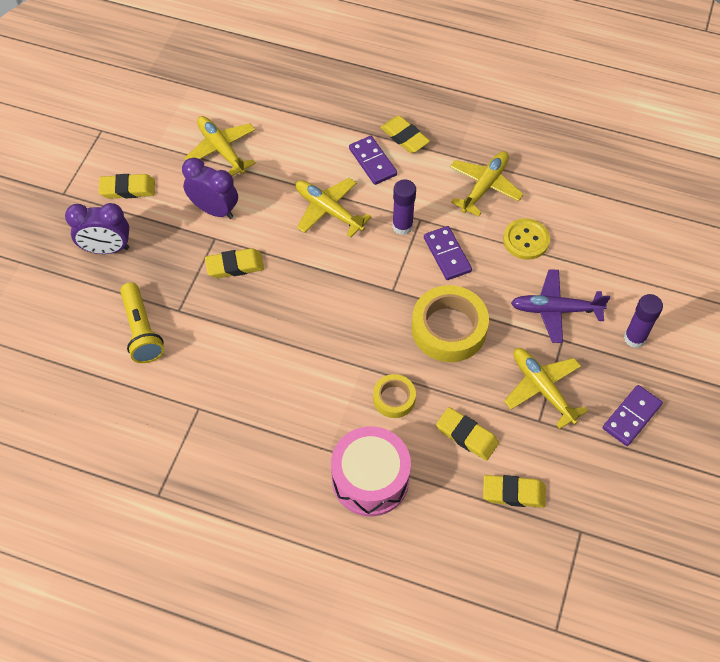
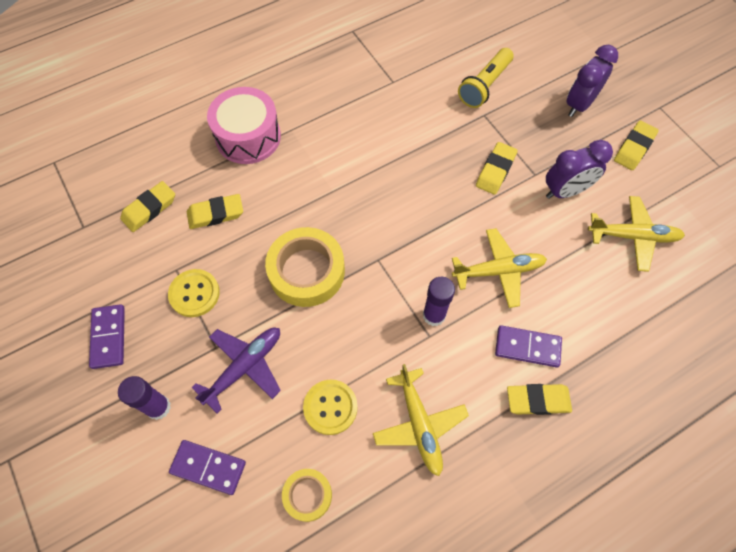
camera: 130 degrees right, 5 degrees up
yellow flashlight [120,282,164,363] -> yellow flashlight turned 75 degrees counterclockwise [458,48,514,108]
yellow tape [373,374,416,418] -> yellow tape moved to [282,469,332,522]
purple domino [424,226,472,280] -> purple domino moved to [169,440,246,495]
yellow plane [504,348,588,429] -> yellow button [168,269,220,317]

